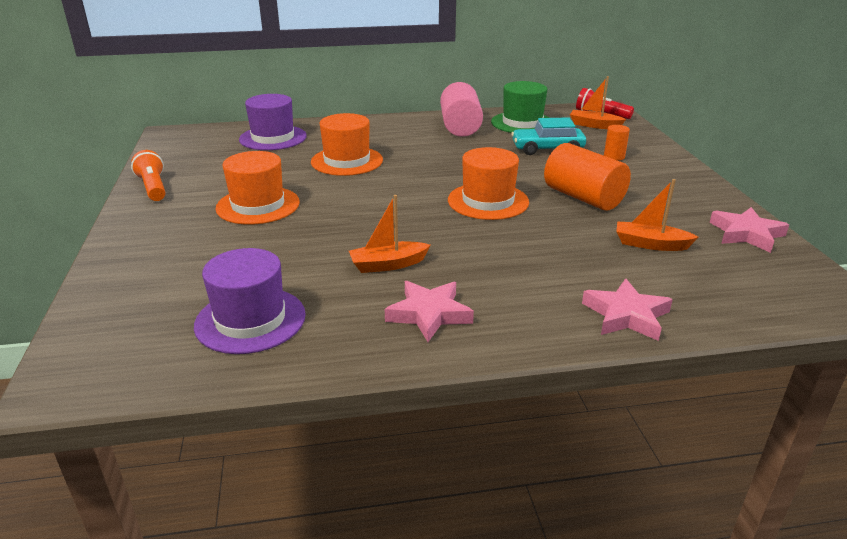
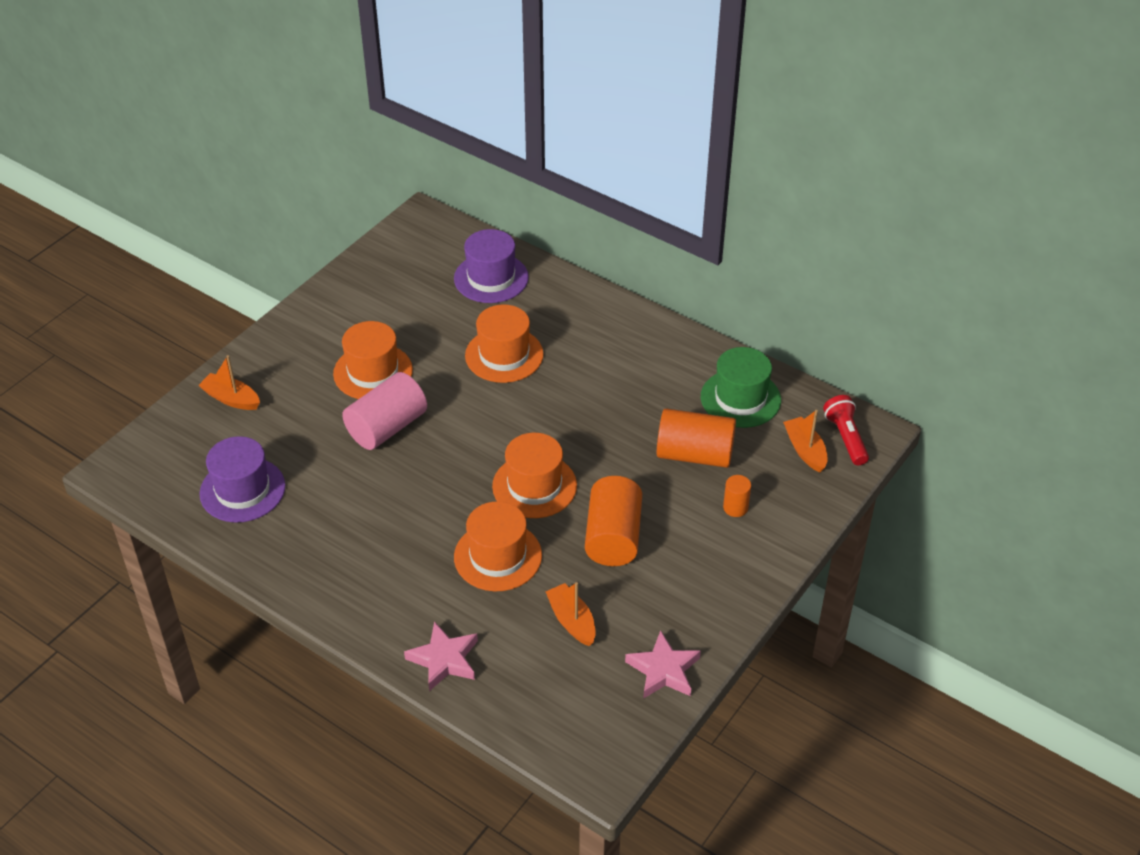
camera: 45 degrees right, 15 degrees up
orange flashlight [131,150,166,201] -> none
orange boat [349,195,431,273] -> orange boat moved to [198,355,260,410]
pink star [385,281,474,342] -> none
pink cylinder [440,82,483,137] -> pink cylinder moved to [342,372,427,450]
turquoise car [511,117,586,155] -> orange cylinder [657,408,736,468]
none -> orange hat [454,501,542,591]

